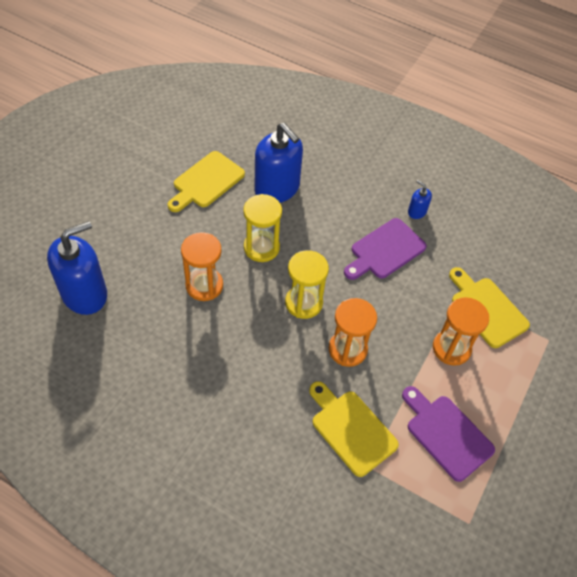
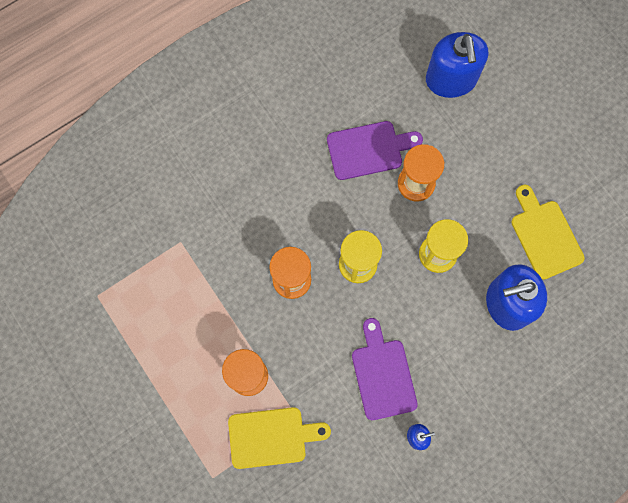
camera: 120 degrees right, 20 degrees up
yellow cutting board [309,381,399,477] -> none
purple cutting board [402,386,495,482] -> purple cutting board moved to [327,121,423,180]

